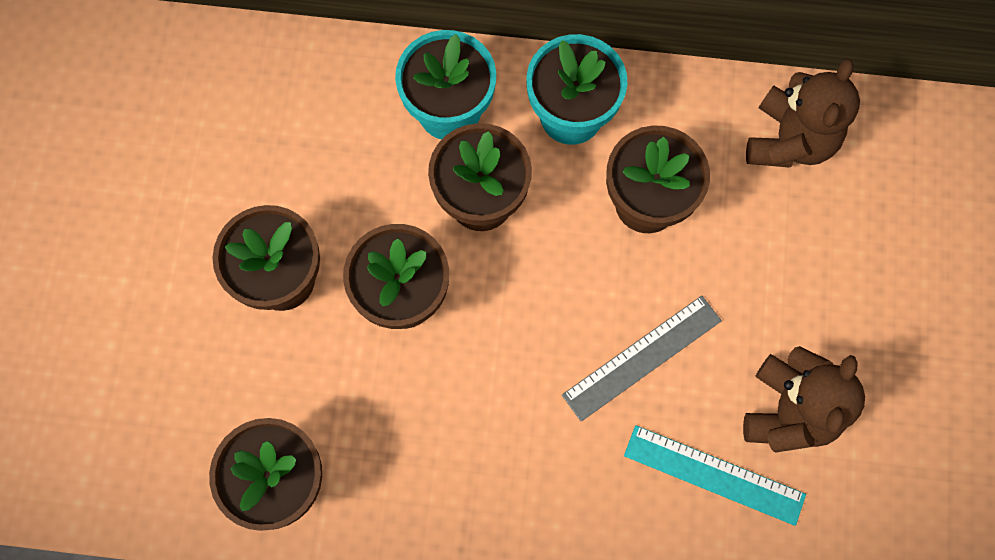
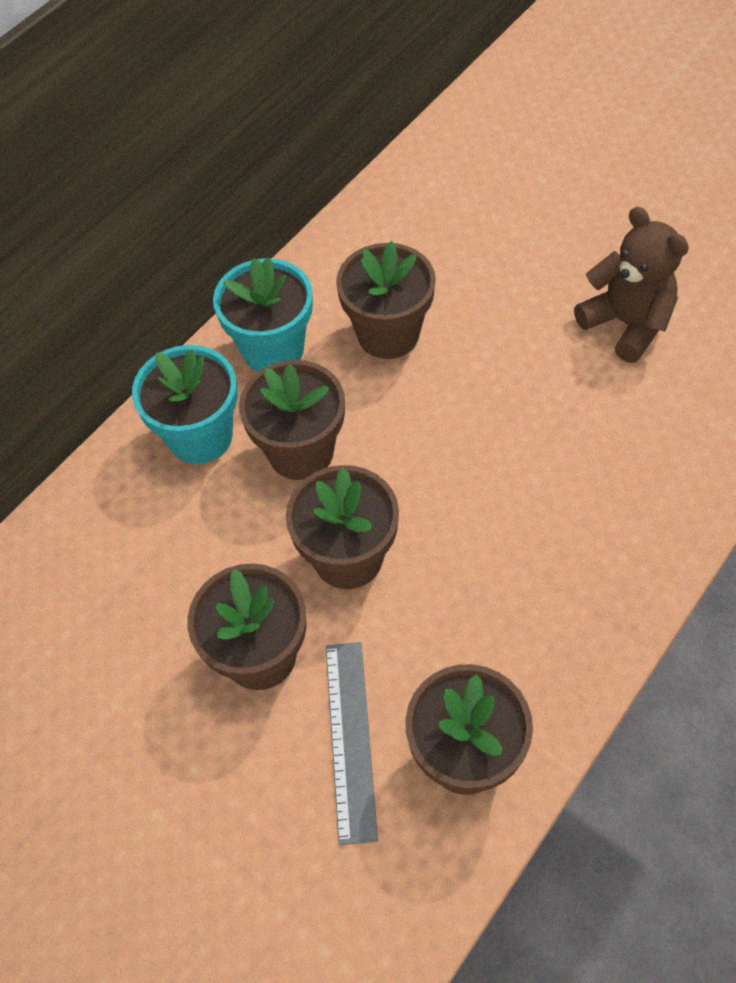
camera: 55 degrees left, 15 degrees down
grey ruler [562,296,722,421] -> grey ruler moved to [326,642,378,845]
turquoise ruler [624,425,806,526] -> none
brown teddy bear [746,59,860,167] -> none

